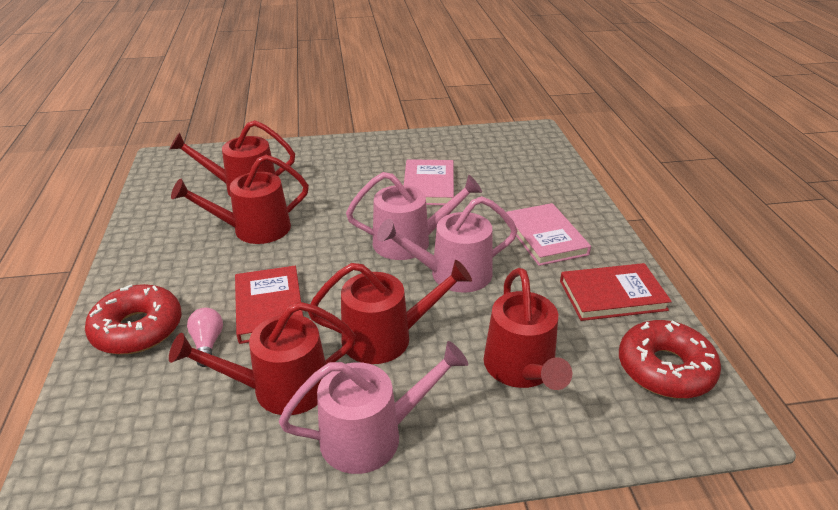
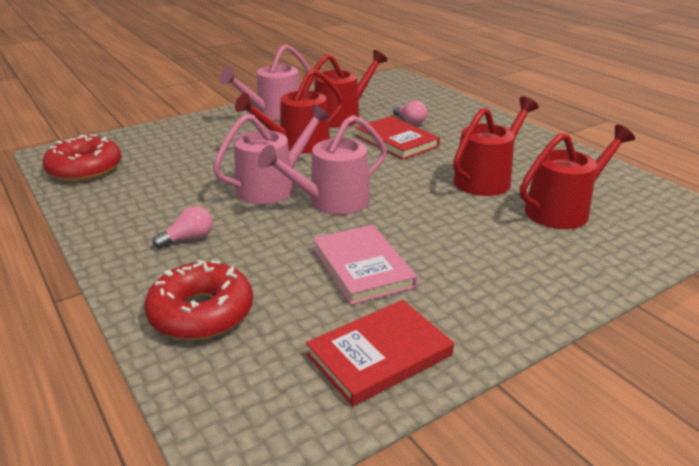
camera: 155 degrees right, 5 degrees down
red donut [85,284,181,354] -> red donut moved to [145,260,253,340]
red watering can [484,268,572,390] -> none
pink book [504,203,591,266] -> pink light bulb [152,206,213,249]
red book [560,263,672,321] -> red book moved to [306,300,454,406]

